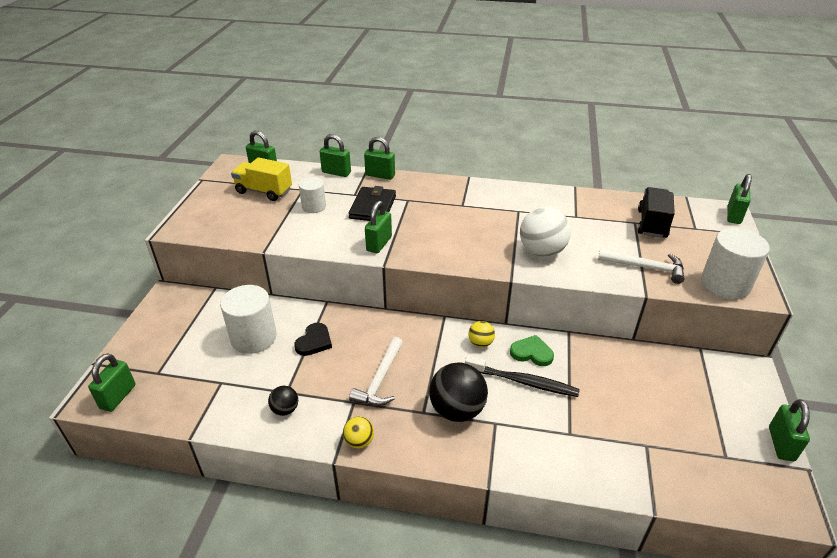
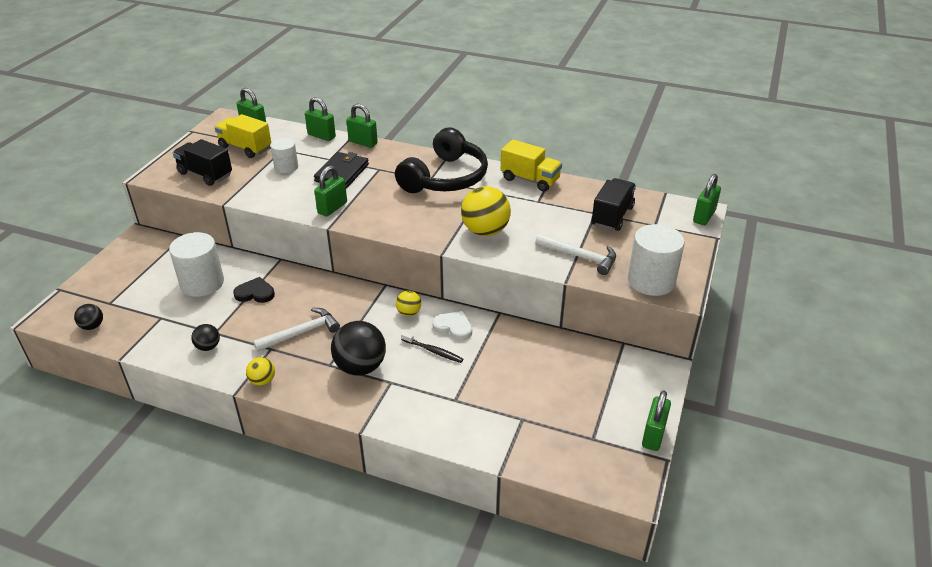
camera: 10 degrees right, 0 degrees up
green padlock [88,353,136,412] -> none
black heart [294,323,332,356] -> black heart turned 120 degrees counterclockwise [233,277,275,303]
white hammer [349,337,403,406] -> white hammer turned 150 degrees counterclockwise [253,308,340,352]
black toothbrush [465,356,580,397] -> black toothbrush [401,332,463,363], size x0.63
green heart [510,335,554,366] -> white heart [432,311,472,340]
white ball [520,207,571,257] -> yellow ball [461,186,511,236]
none -> black ball [74,304,103,330]
none -> black truck [173,139,232,186]
none -> black headphones [395,127,488,193]
none -> yellow truck [501,139,562,192]

